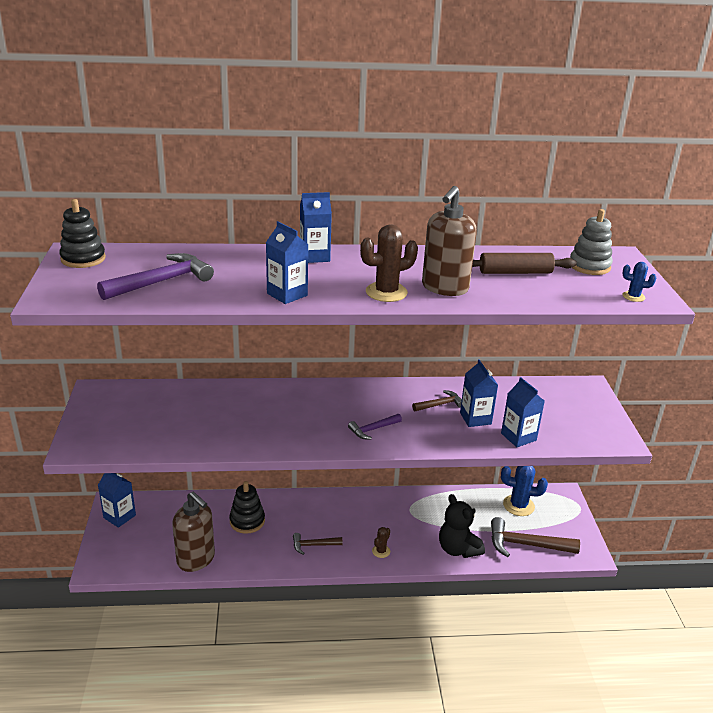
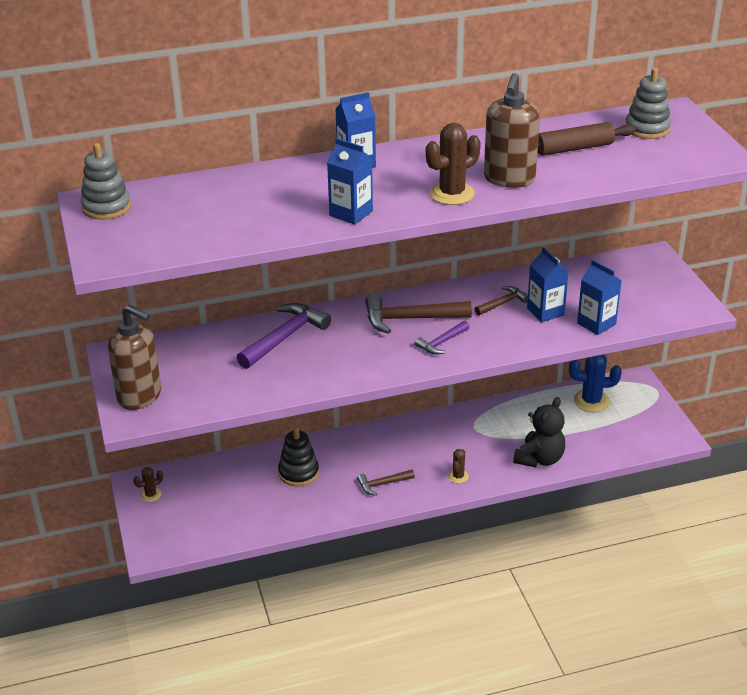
camera: 10 degrees left, 5 degrees up
black stacking toy [59,199,106,268] -> grey stacking toy [80,143,131,220]
purple hammer [97,253,214,300] -> purple hammer moved to [237,303,331,369]
blue carton [98,473,136,528] -> brown cactus [133,467,163,502]
brown soap dispenser [172,492,215,572] -> brown soap dispenser moved to [108,305,161,410]
black teddy bear [439,494,485,558] -> black teddy bear turned 105 degrees counterclockwise [513,397,565,467]
brown hammer [491,517,580,557] -> brown hammer moved to [365,294,472,334]
blue cactus [622,262,656,302] -> none

